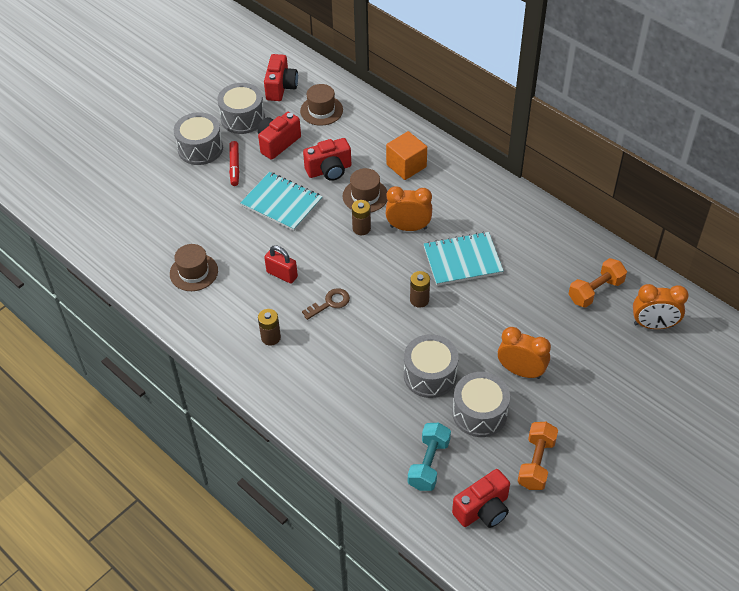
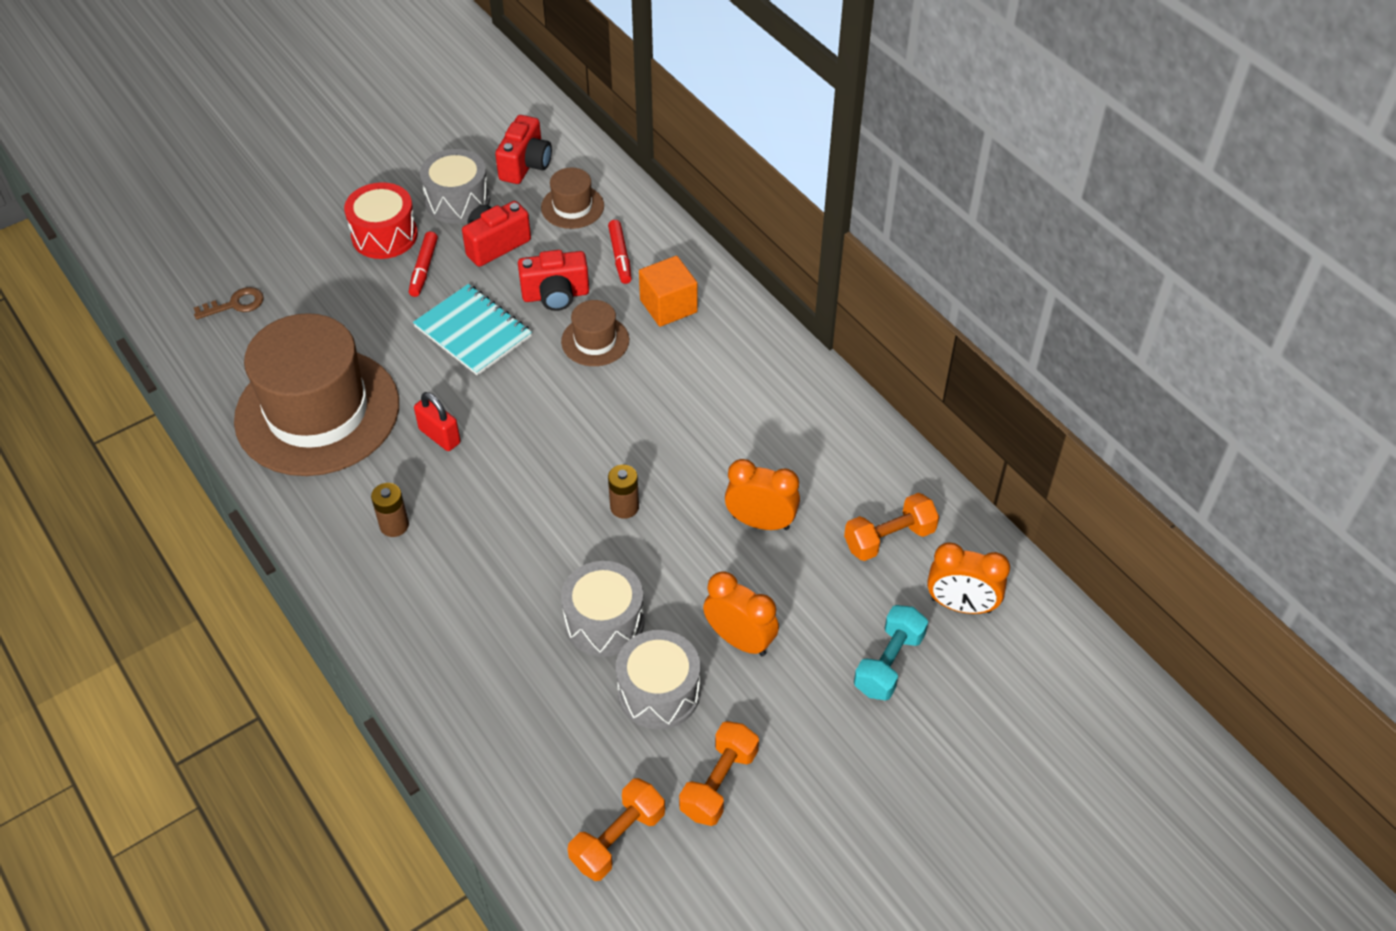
camera: 10 degrees right, 0 degrees up
brown hat [170,244,218,291] -> brown hat [234,313,399,476], size x2.31
grey drum [174,112,223,165] -> red drum [344,182,418,259]
brown key [302,288,350,320] -> brown key moved to [194,287,264,320]
brown battery [352,200,371,235] -> none
orange clock [385,186,432,231] -> orange clock moved to [725,459,800,530]
turquoise dumbbell [408,423,451,491] -> turquoise dumbbell moved to [854,605,928,700]
turquoise notebook [424,232,504,286] -> none
red camera [452,469,510,528] -> orange dumbbell [568,778,665,881]
none -> red marker [608,220,632,284]

